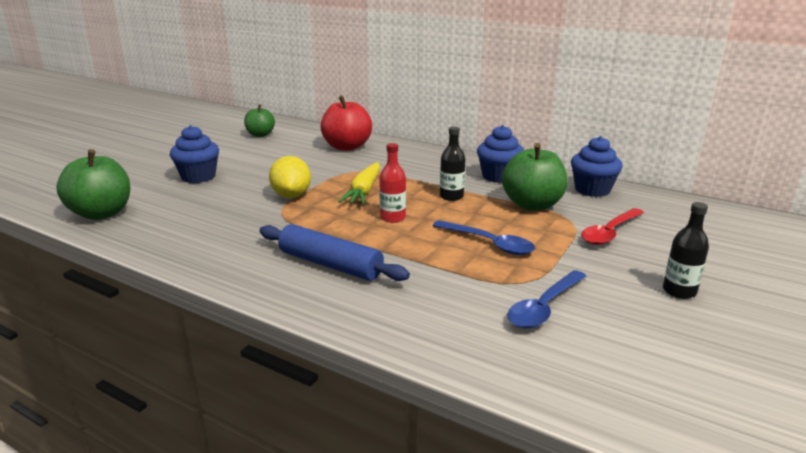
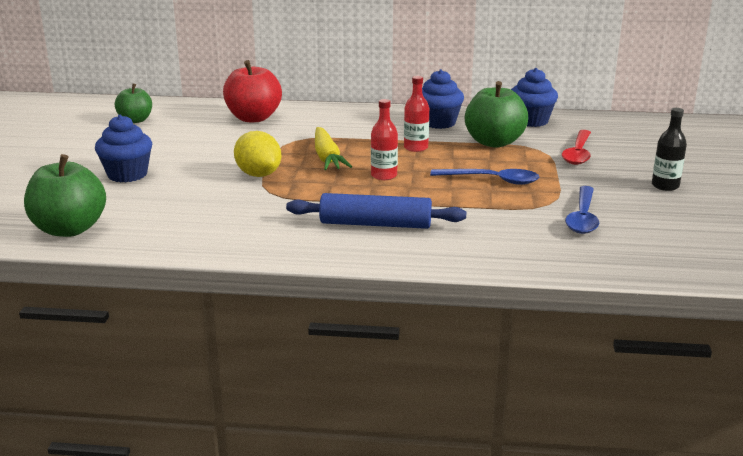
camera: 25 degrees left, 0 degrees up
black bottle [440,126,465,201] -> red bottle [404,76,429,152]

